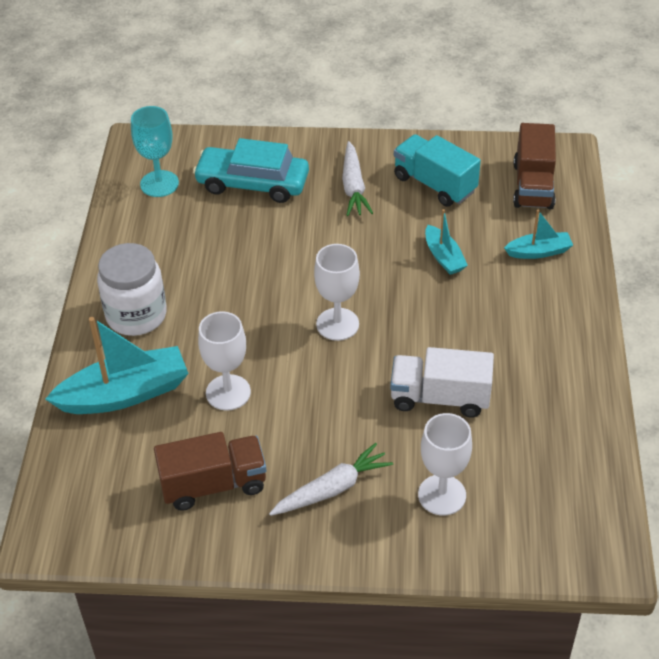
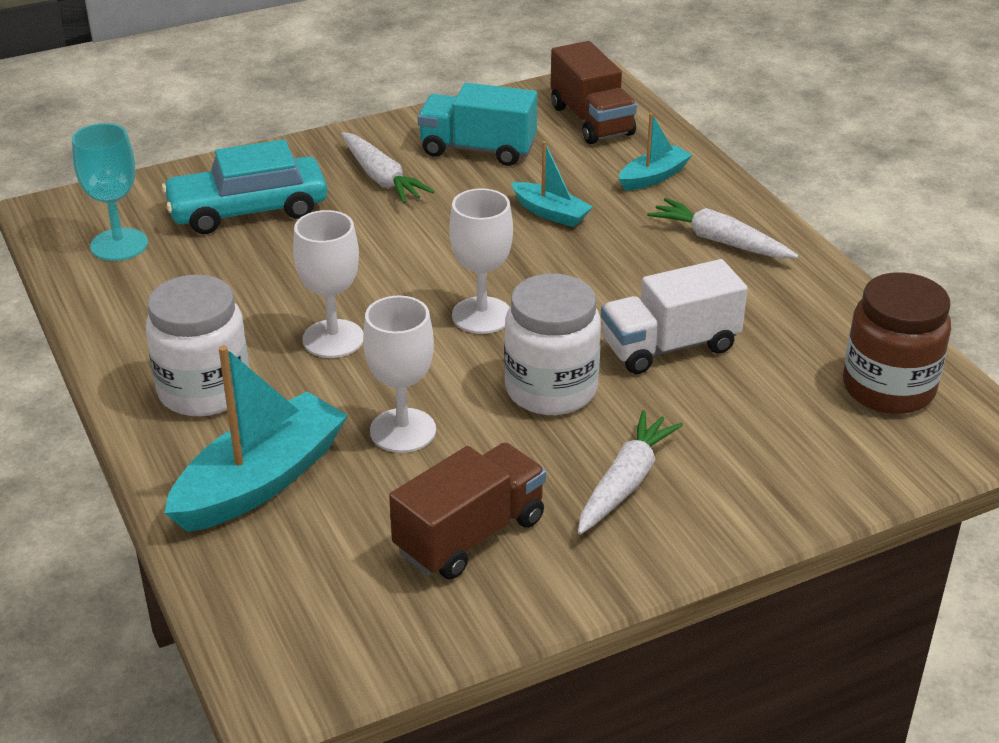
camera: 30 degrees left, 10 degrees down
white goblet [418,413,472,516] -> white goblet moved to [293,210,363,358]
none -> white jar [504,274,601,415]
none -> white carrot [647,198,798,258]
none -> brown jar [843,272,951,414]

